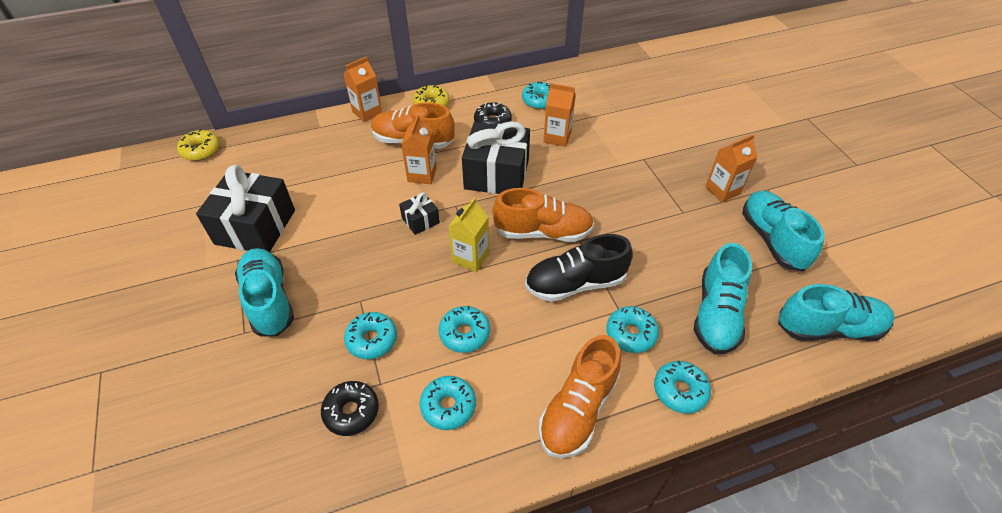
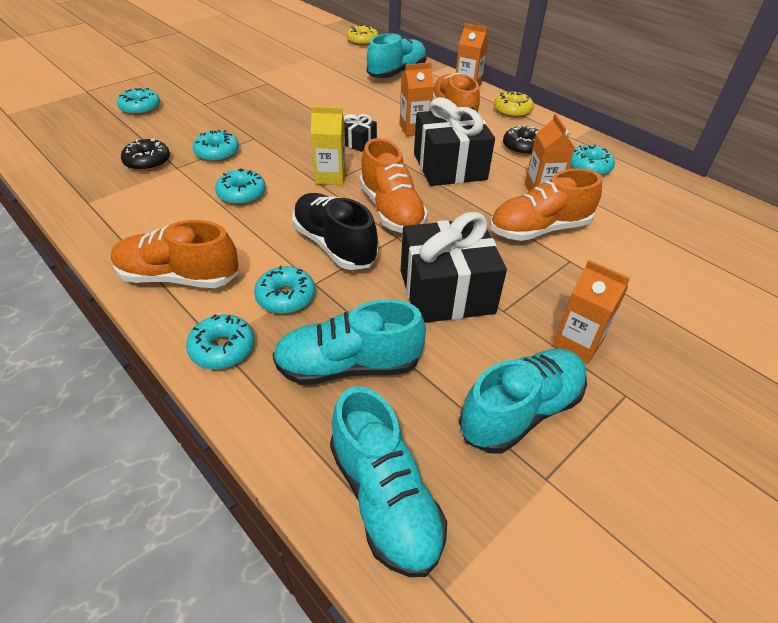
camera: 65 degrees right, 5 degrees down
black gift [196,165,295,252] -> black gift moved to [401,212,507,323]
turquoise shoe [235,248,294,336] -> turquoise shoe moved to [367,33,427,78]
turquoise donut [420,376,476,430] -> turquoise donut moved to [117,88,160,115]
none -> orange shoe [490,169,602,241]

